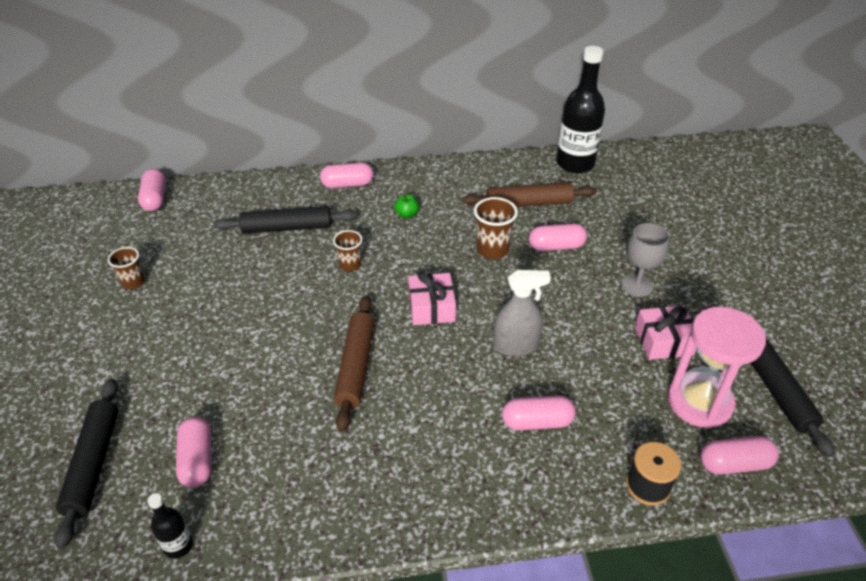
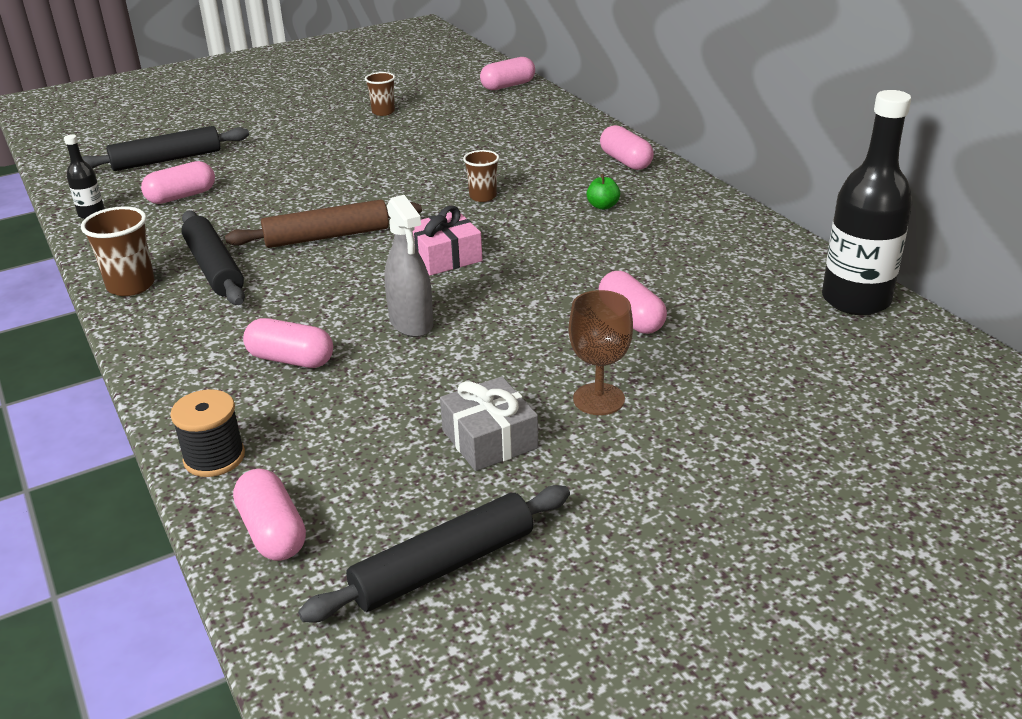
camera: 70 degrees right, 10 degrees down
black rolling pin [214,206,357,234] -> black rolling pin moved to [181,211,245,305]
brown rolling pin [462,182,597,207] -> none
brown cup [474,197,518,259] -> brown cup moved to [81,206,155,296]
pink capsule [502,395,576,430] -> pink capsule turned 45 degrees counterclockwise [243,318,333,368]
grey goblet [622,223,670,297] -> brown goblet [569,290,633,415]
pink gift [635,305,696,360] -> grey gift [440,376,538,471]
pink hourglass [667,307,766,428] -> none

